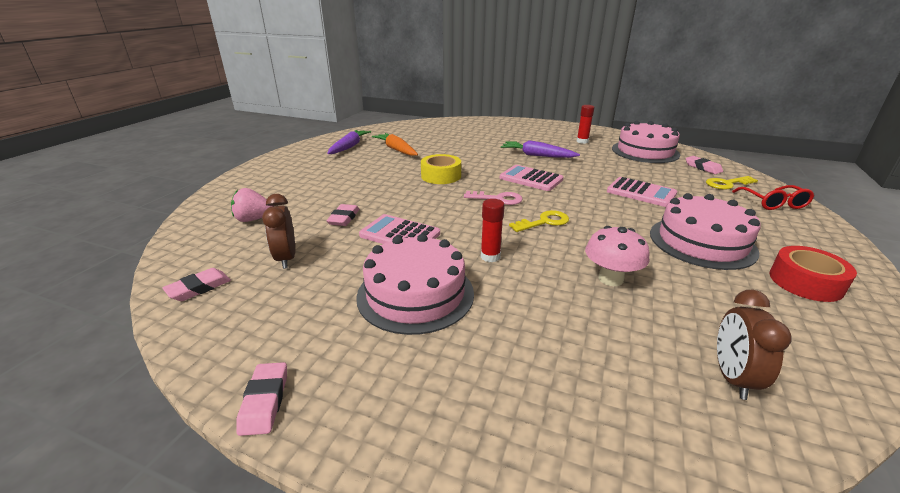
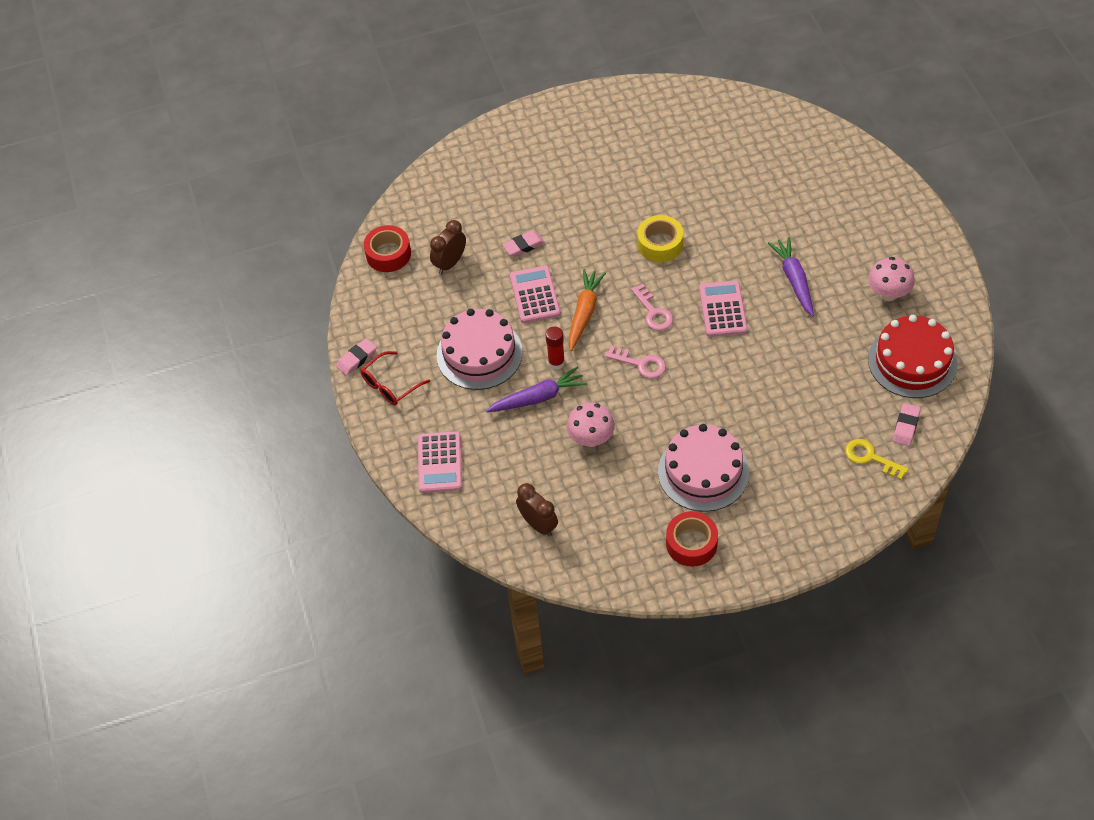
camera: 55 degrees right, 25 degrees up
pink eraser [162,268,231,301] -> red tape [364,225,411,272]
pink strawberry [231,188,272,222] -> none
purple carrot [327,130,371,154] -> purple carrot moved to [486,366,587,412]
orange carrot [372,133,418,156] -> orange carrot moved to [569,269,606,351]
yellow key [509,210,569,232] -> pink key [605,346,666,379]
red glue stick [577,105,594,144] -> pink mushroom [868,257,915,301]
pink calculator [607,177,677,207] -> pink calculator moved to [418,431,462,493]
pink cake [612,121,680,163] -> red cake [868,315,957,398]
brown clock [717,290,792,400] -> brown clock turned 75 degrees clockwise [516,483,558,537]
red glasses [732,185,814,210] -> red glasses moved to [361,351,430,405]

